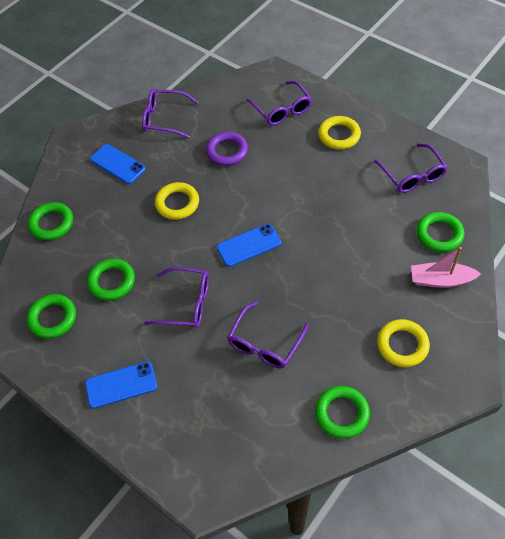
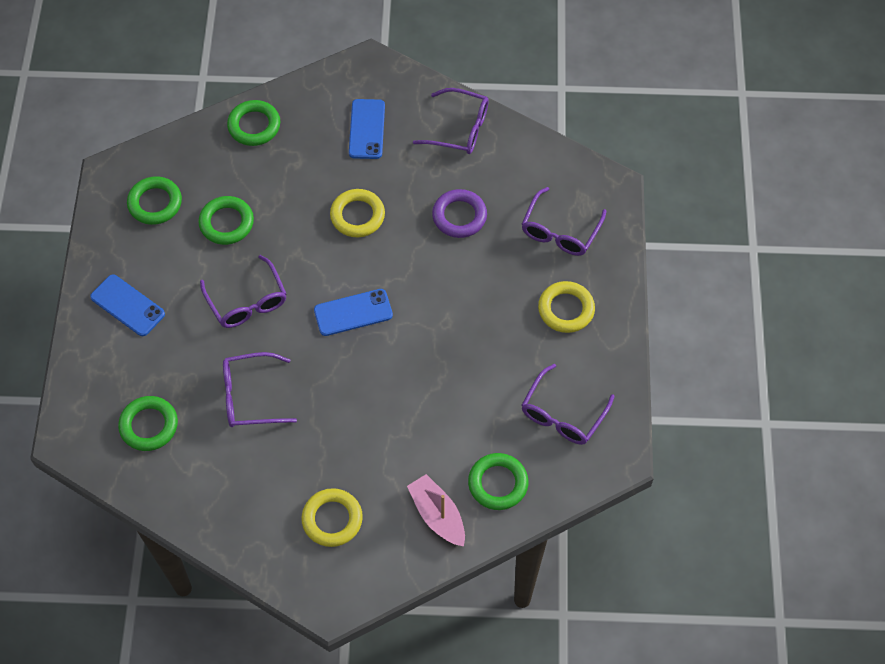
camera: 50 degrees right, 5 degrees up
purple glasses [142,89,198,138] -> purple glasses turned 135 degrees clockwise [413,88,489,154]
blue phone [217,224,281,267] -> blue phone turned 45 degrees counterclockwise [314,289,393,336]
green ring [315,386,370,438] -> green ring moved to [118,396,178,451]

